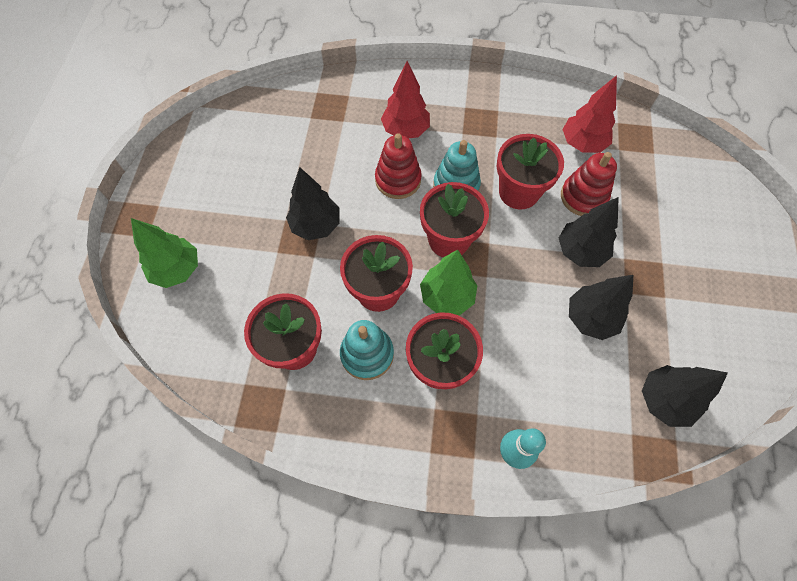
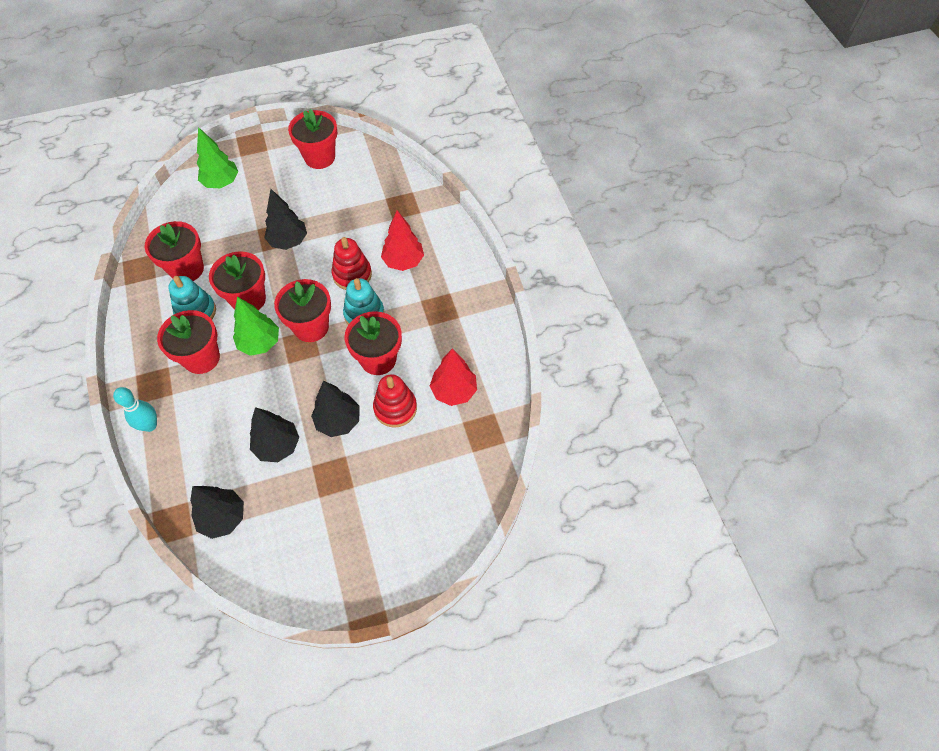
camera: 65 degrees right, 5 degrees down
none -> red flower pot [288,109,337,169]

